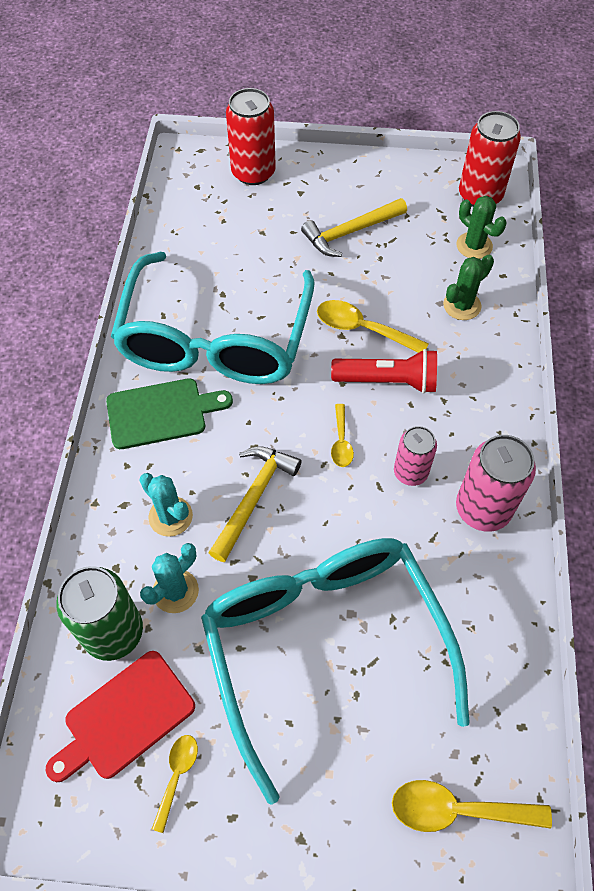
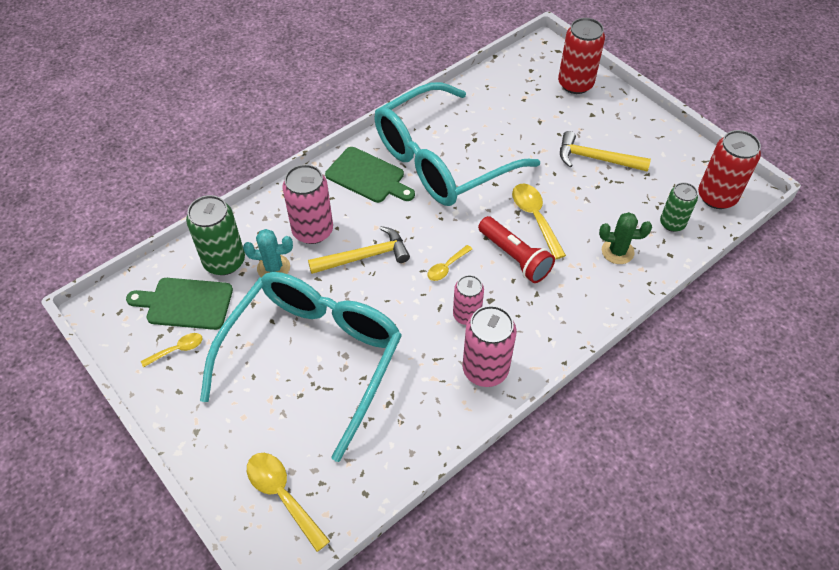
camera: 45 degrees right, 5 degrees down
red cutting board [46,651,195,782] -> green cutting board [126,278,233,330]
turquoise cactus [139,473,193,537] -> pink can [282,164,333,244]
green cactus [456,196,507,259] -> green can [660,182,698,232]

